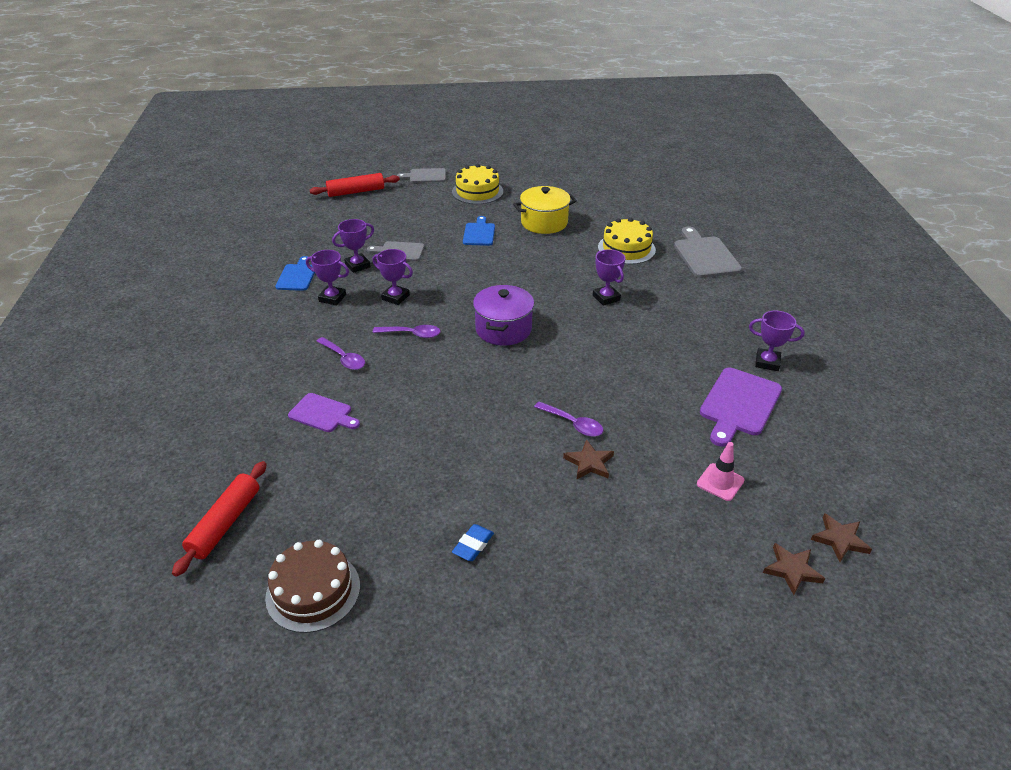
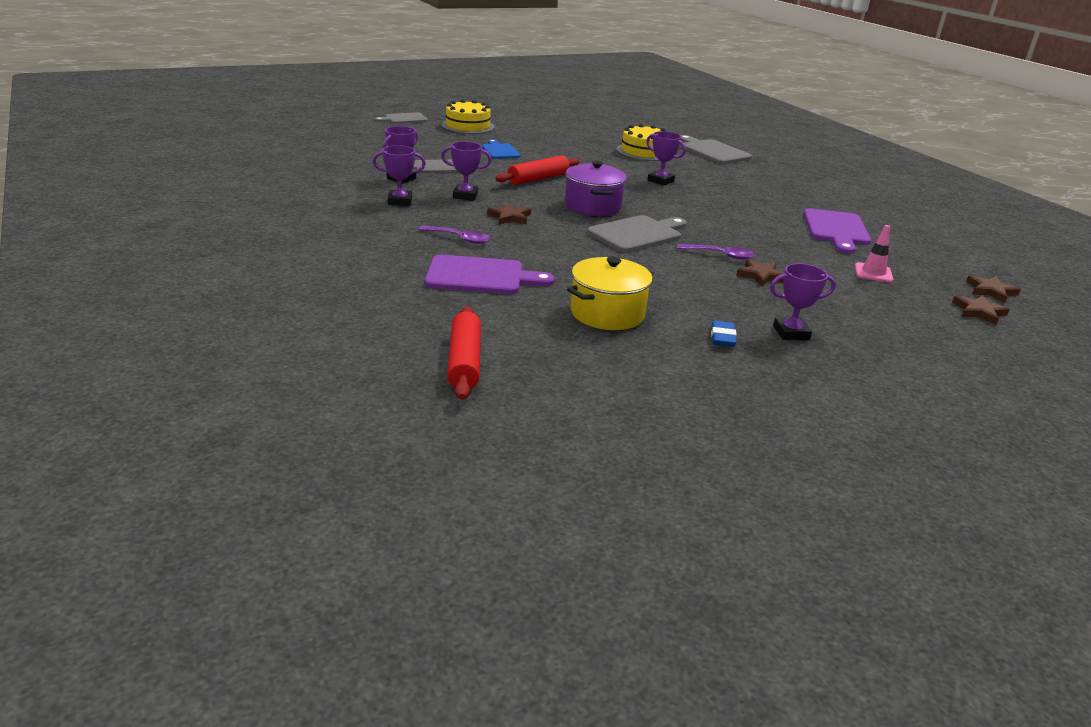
camera: 25 degrees left, 10 degrees down
brown cake [265,540,360,633] -> none
blue cutting board [275,256,315,291] -> none
purple cutting board [288,393,360,432] -> purple cutting board [425,255,555,294], size x1.58
red rolling pin [310,173,400,197] -> red rolling pin moved to [495,155,580,185]
purple spoon [373,325,440,338] -> brown star [487,203,531,225]
yellow pot [513,186,577,234] -> yellow pot moved to [567,257,654,330]
purple trophy [749,311,805,371] -> purple trophy moved to [770,263,836,340]
none -> grey cutting board [587,215,687,253]

